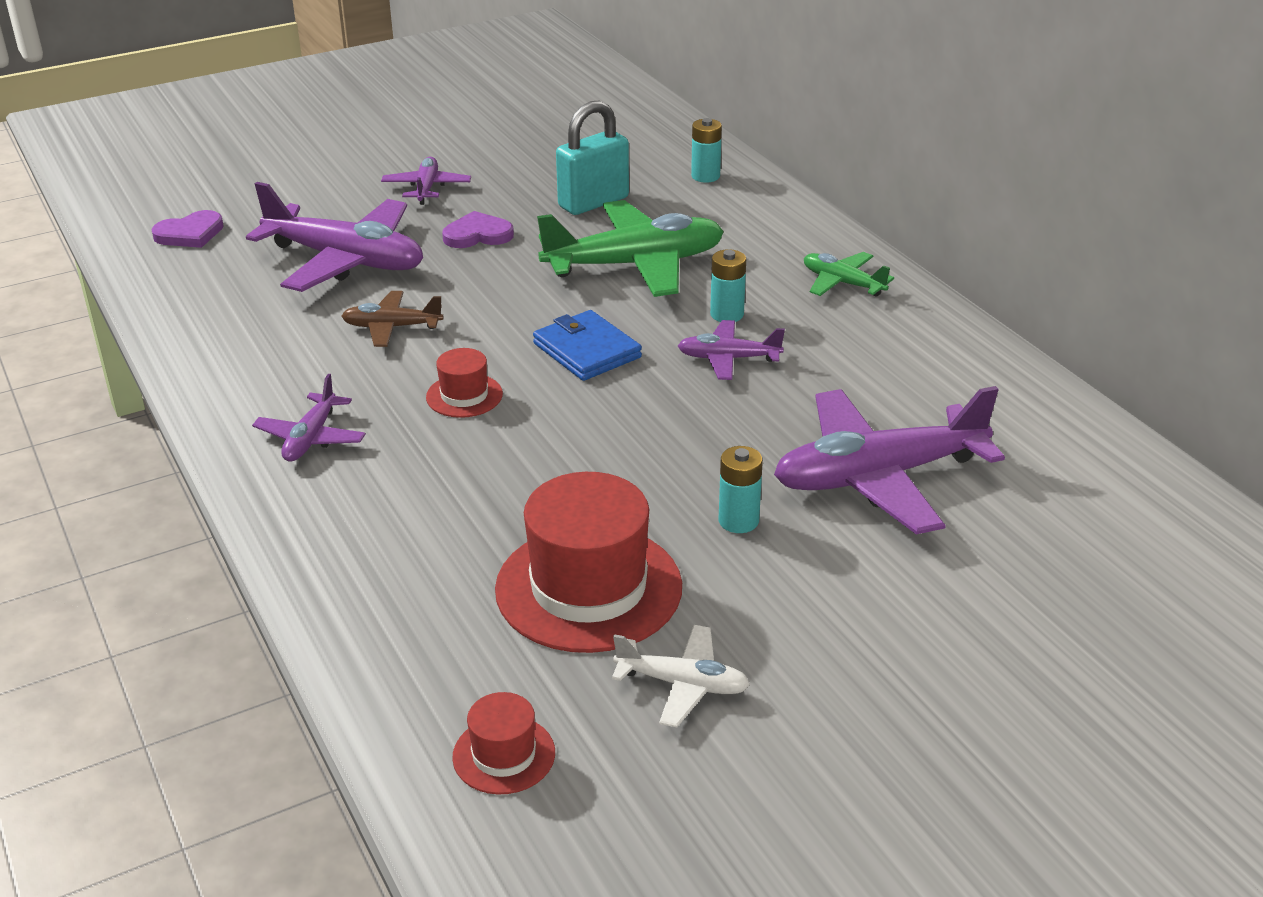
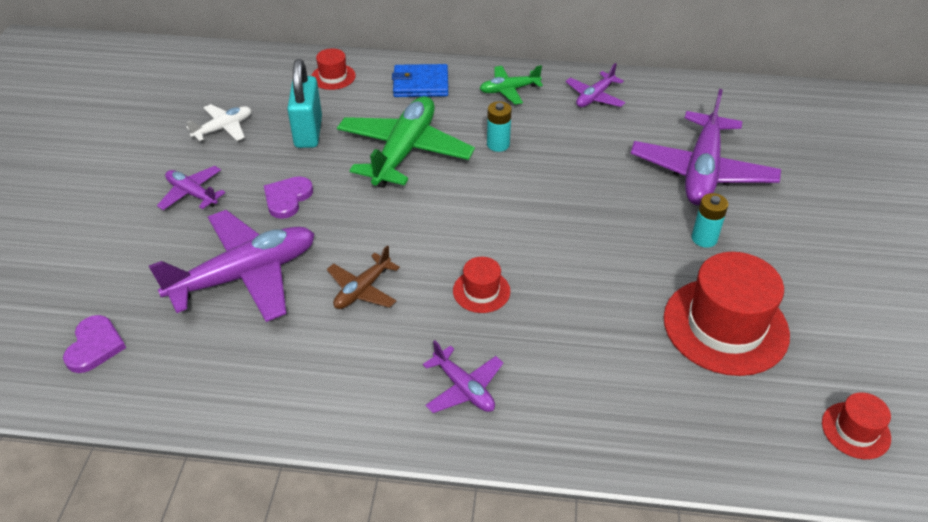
camera: 55 degrees left, 10 degrees up
blue wallet [533,310,642,381] -> blue wallet moved to [392,64,448,97]
white plane [612,625,750,727] -> white plane moved to [186,104,251,141]
purple plane [678,320,785,380] -> purple plane moved to [565,63,626,107]
turquoise battery [691,118,722,183] -> red hat [311,48,356,90]

